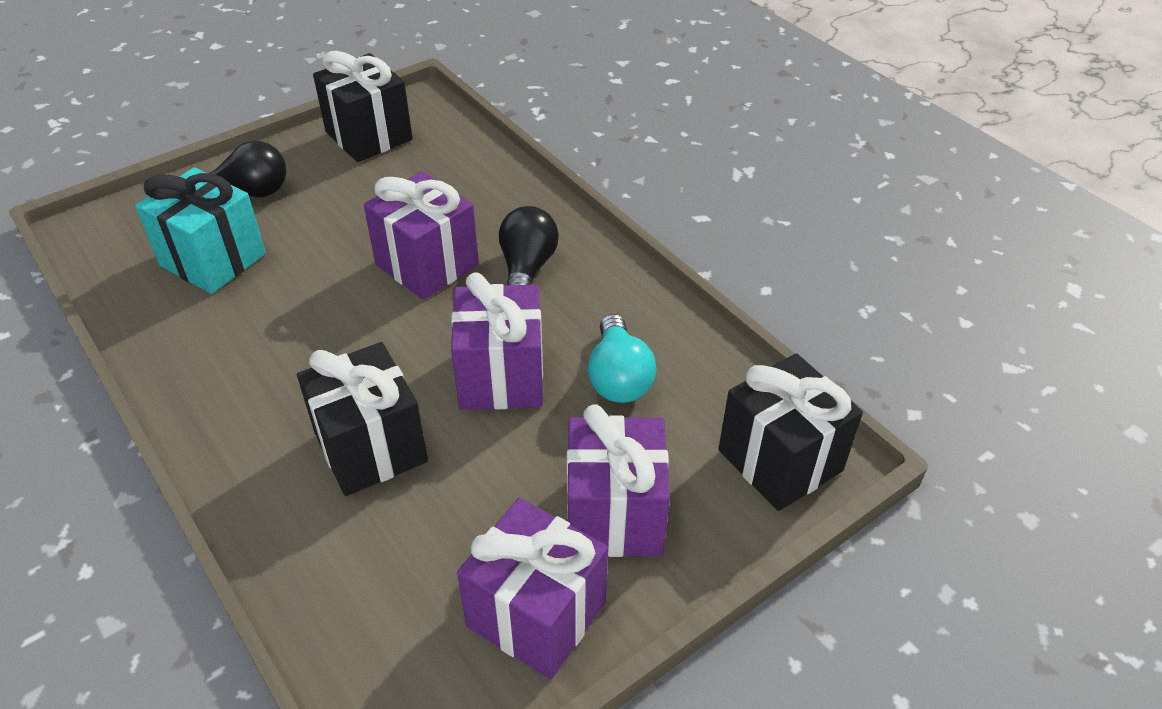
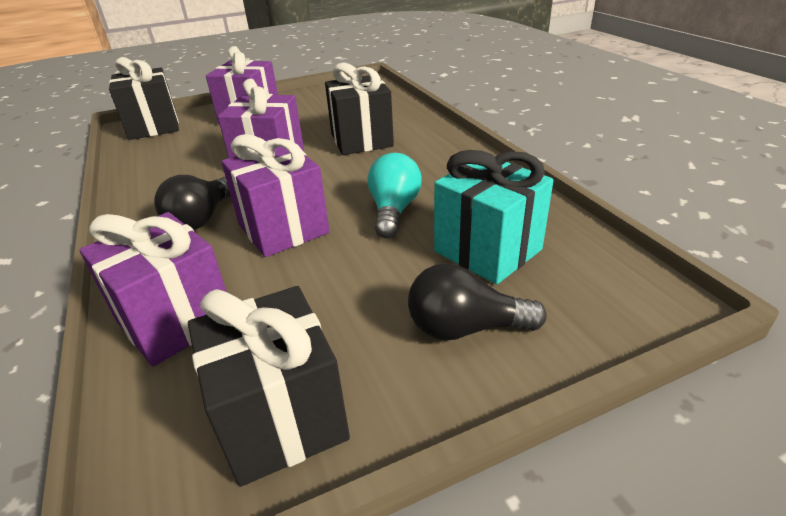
camera: 165 degrees left, 10 degrees down
purple gift [457,498,608,679] -> purple gift moved to [79,212,227,367]
turquoise light bulb [588,314,657,403] -> turquoise light bulb moved to [367,153,422,238]

